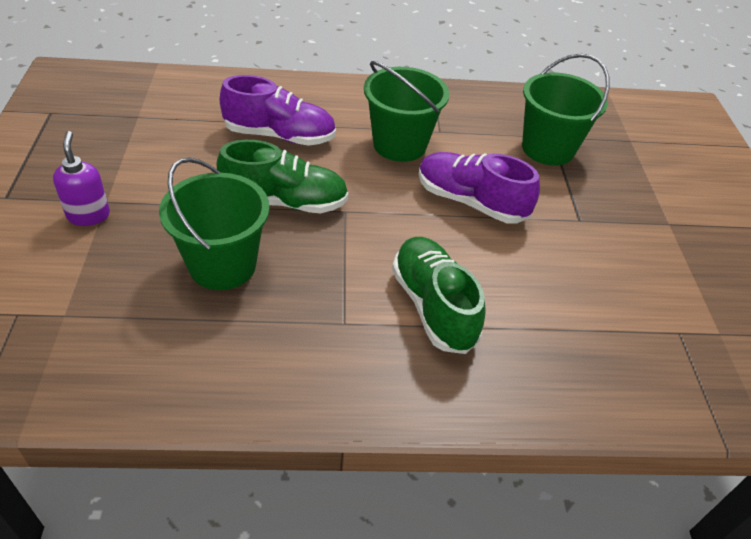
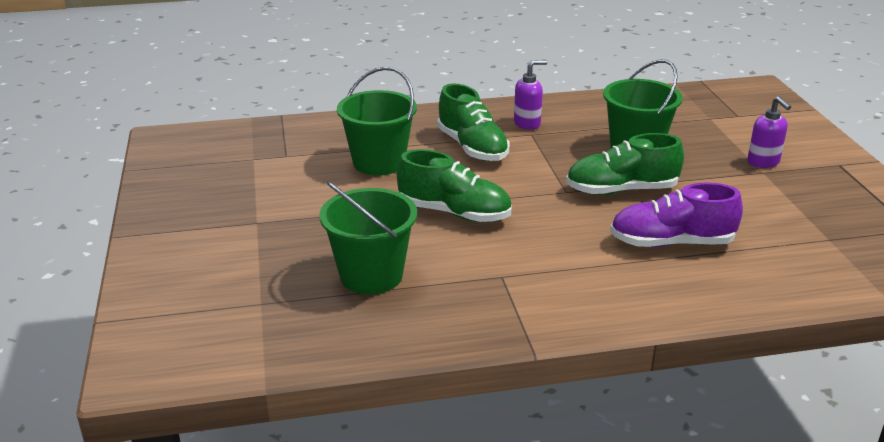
camera: 175 degrees right, 15 degrees down
green bucket [364,61,449,162] -> green bucket moved to [337,67,417,175]
purple shoe [419,152,540,224] -> green shoe [397,149,511,222]
none -> purple soap dispenser [514,60,547,130]

